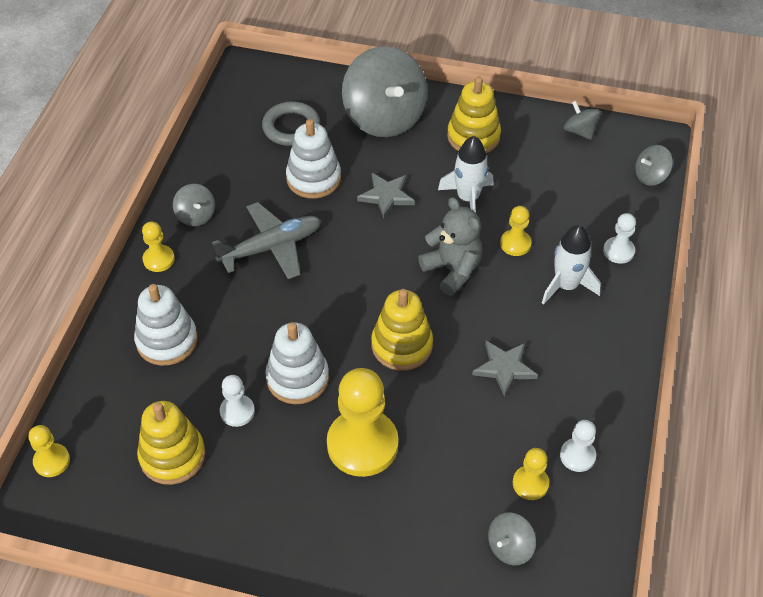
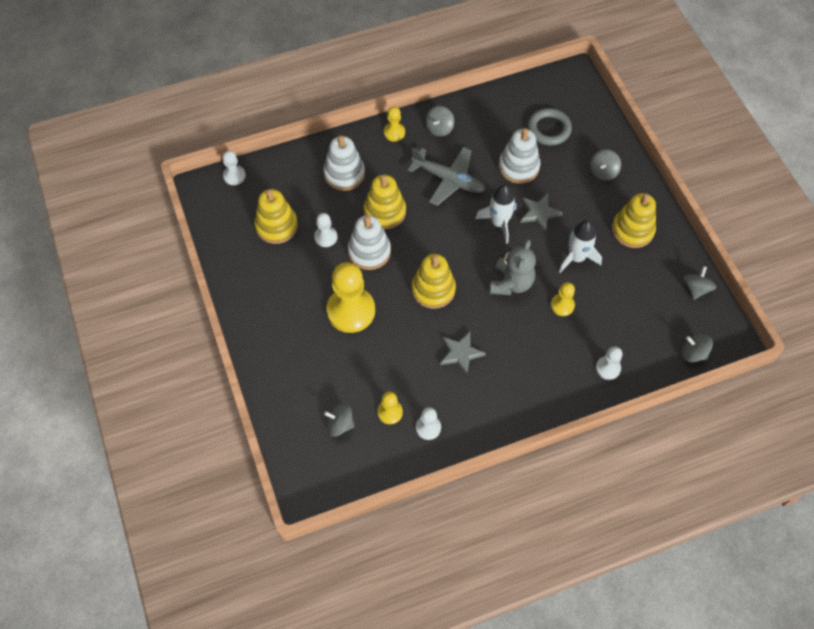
camera: 55 degrees right, 10 degrees up
yellow pawn [29,425,70,477] -> white pawn [223,151,246,185]
grey spinning top [342,46,427,137] -> grey spinning top [590,149,621,181], size x0.45
white rocket [542,225,601,305] -> white rocket moved to [475,184,516,244]
none -> yellow stacking toy [364,175,406,229]

